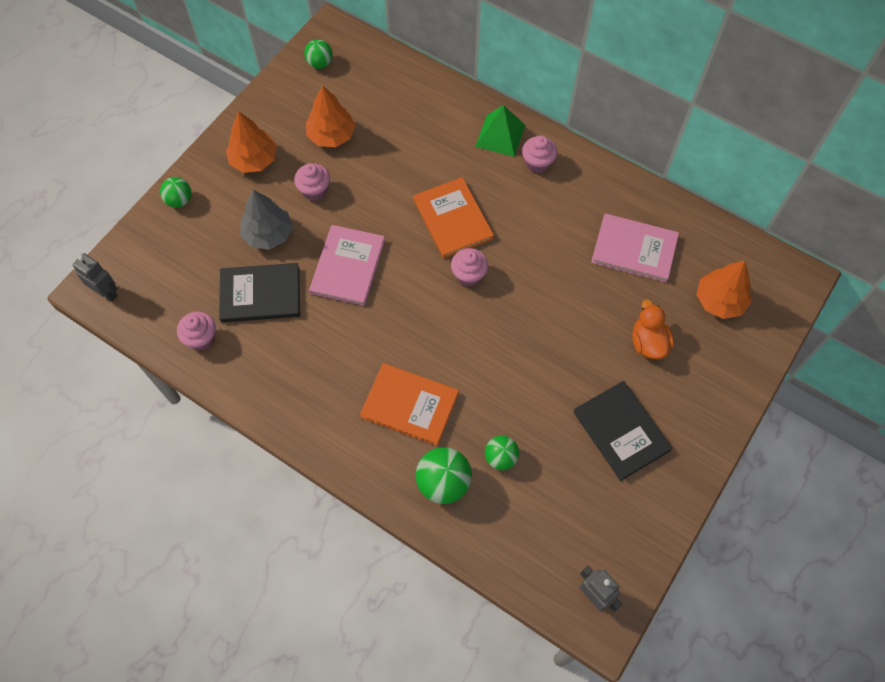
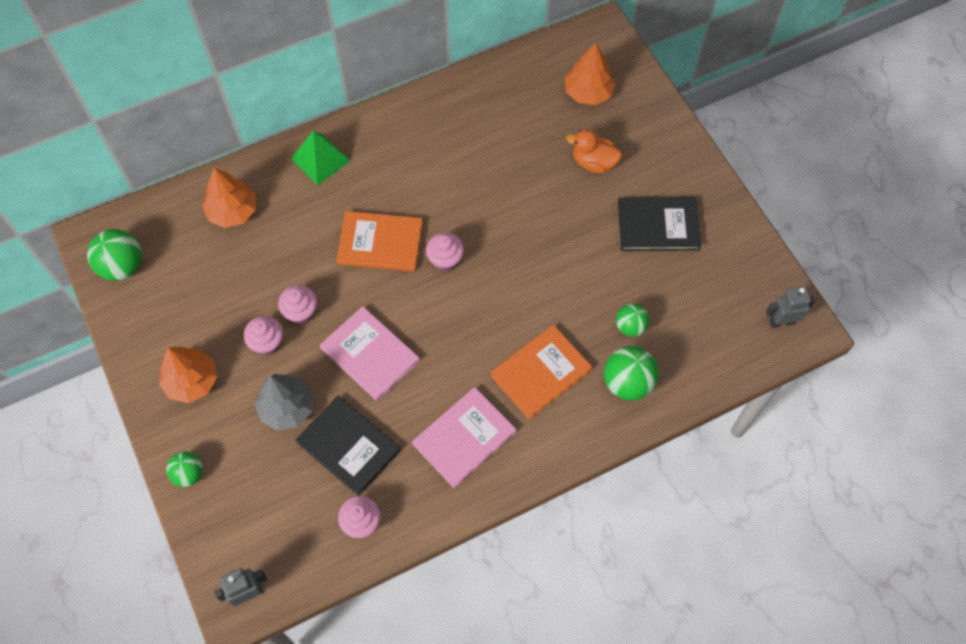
camera: 60 degrees left, 0 degrees up
black book [219,263,300,323] -> black book turned 75 degrees counterclockwise [295,396,401,496]
green ball [304,39,333,69] -> green ball [87,229,142,281], size x1.59
orange tree [306,86,356,147] -> orange tree moved to [202,168,256,228]
pink cupcake [522,136,557,174] -> pink cupcake moved to [278,285,317,325]
pink book [591,214,679,283] -> pink book moved to [412,387,517,488]

